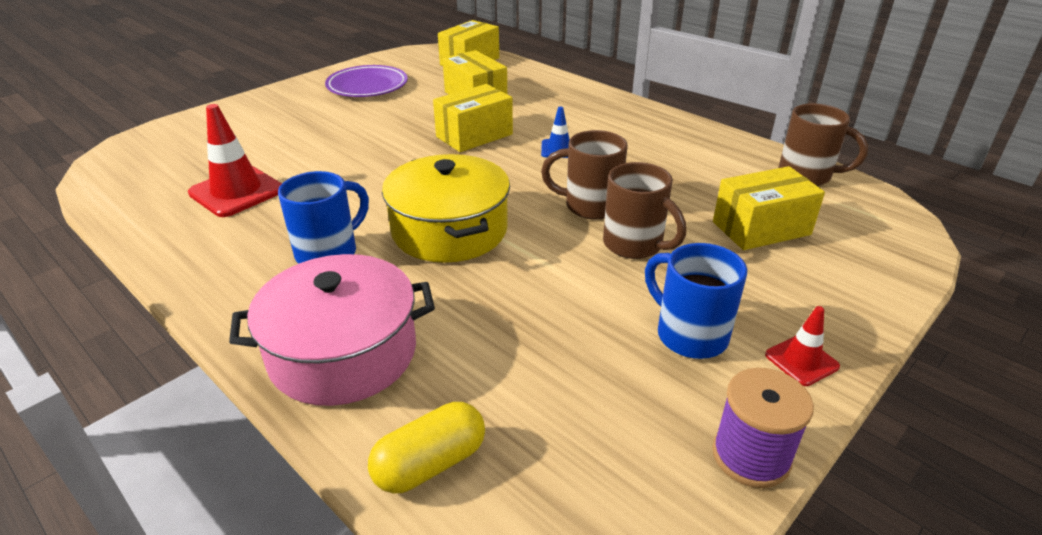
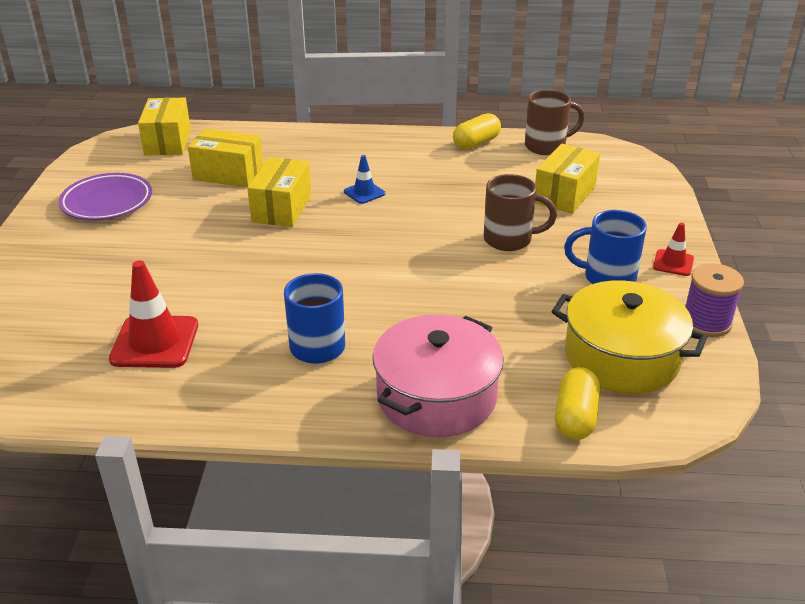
camera: 40 degrees left, 0 degrees up
yellow pot [382,154,510,263] -> yellow pot moved to [551,280,707,394]
brown mug [541,130,628,219] -> none
none -> yellow capsule [453,113,501,150]

